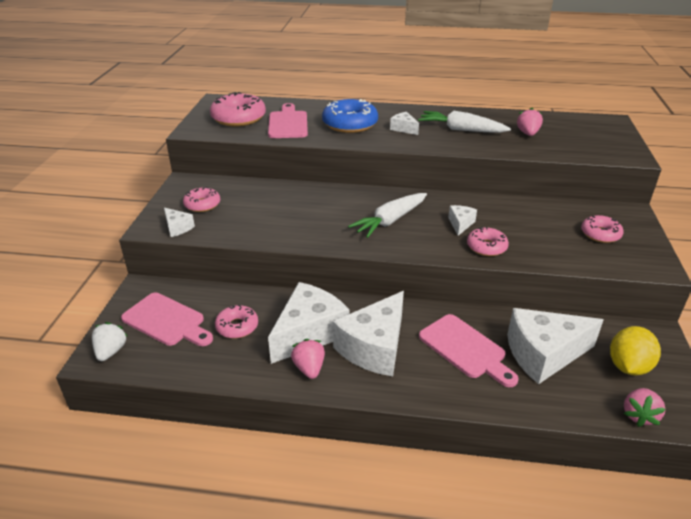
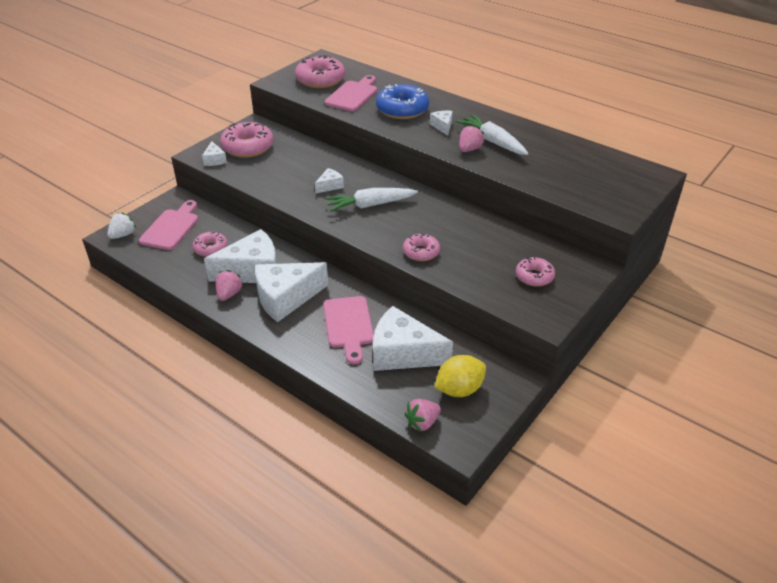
camera: 30 degrees right, 5 degrees up
pink cutting board [121,293,213,346] -> pink cutting board turned 135 degrees counterclockwise [139,200,198,250]
pink donut [183,187,220,212] -> pink donut [220,122,274,158], size x1.69
white cheese [448,205,477,236] -> white cheese moved to [315,168,344,194]
pink strawberry [517,108,543,136] -> pink strawberry moved to [459,125,485,152]

